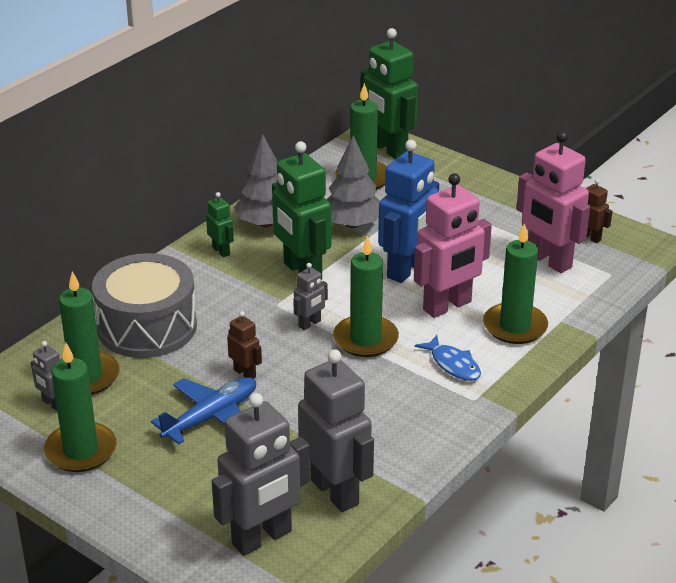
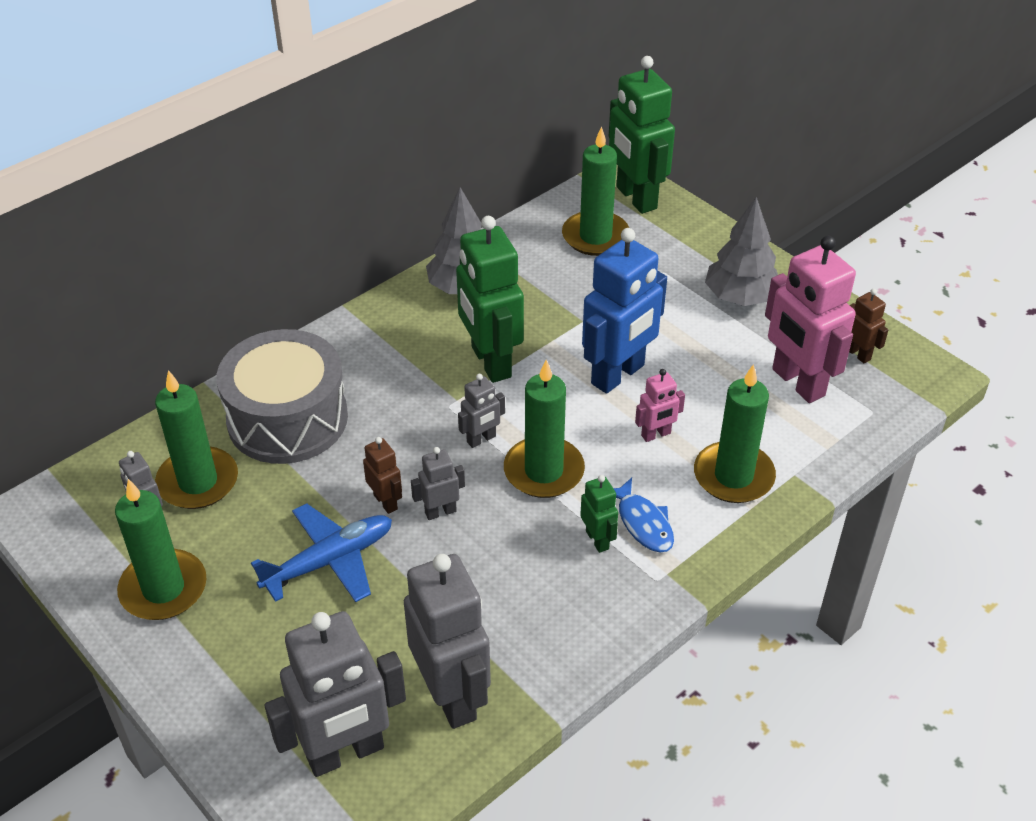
camera: 10 degrees right, 10 degrees up
green robot [206,192,234,257] -> green robot moved to [580,475,618,553]
grey tree [326,135,380,228] -> grey tree moved to [705,197,778,306]
pink robot [414,173,492,318] -> pink robot [635,369,685,442], size x0.47
none -> grey robot [411,447,465,520]

